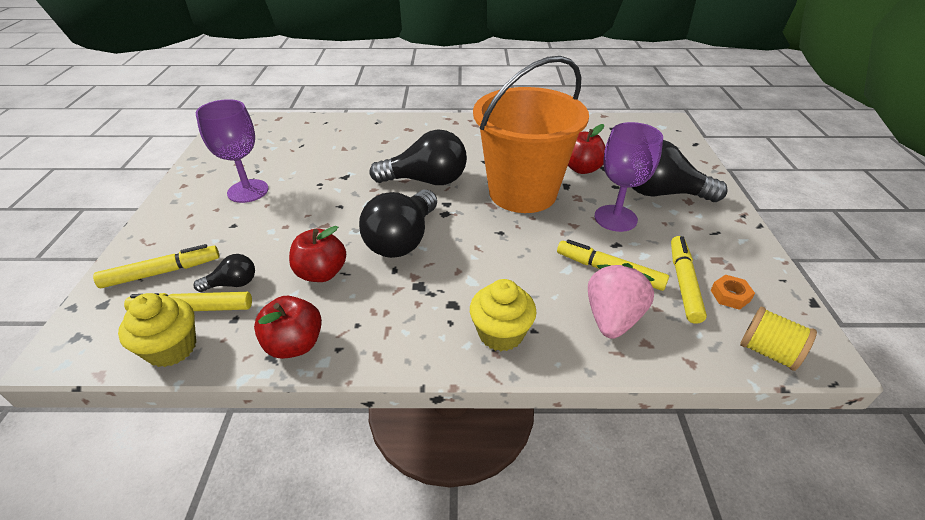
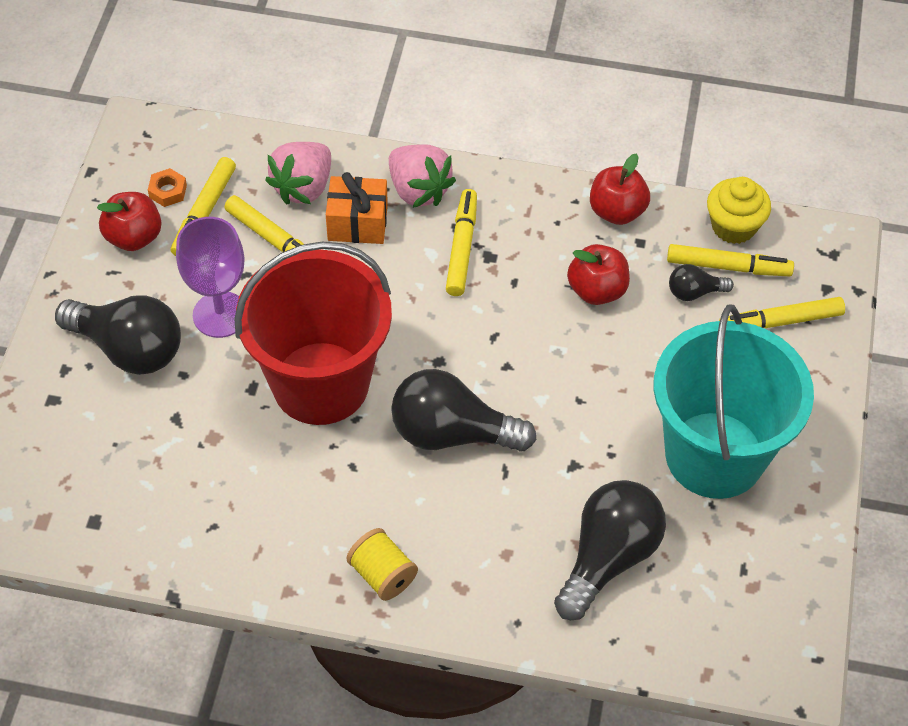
camera: 170 degrees left, 15 degrees up
purple goblet [196,99,269,203] -> turquoise bucket [654,305,814,499]
black light bulb [359,190,437,258] -> black light bulb moved to [554,480,666,620]
yellow cupcake [470,279,536,351] -> pink strawberry [389,144,456,208]
orange bucket [473,56,589,213] -> red bucket [234,242,392,425]
red apple [568,124,605,174] -> red apple moved to [97,192,161,251]
yellow spool [740,307,817,371] -> yellow spool moved to [347,528,418,601]
none -> orange gift [326,172,388,244]
none -> yellow marker [446,189,477,296]

